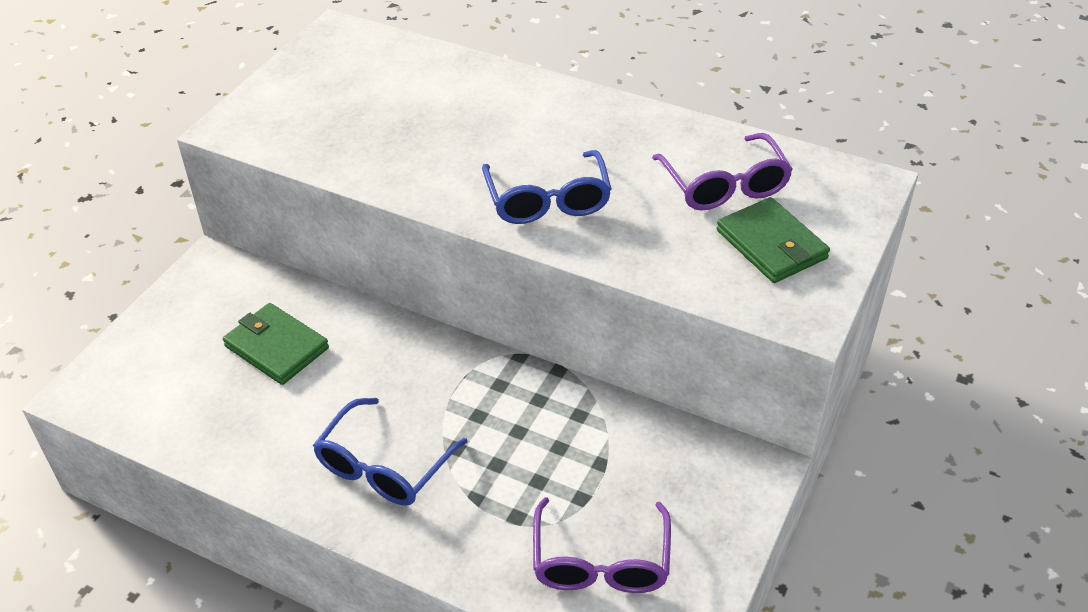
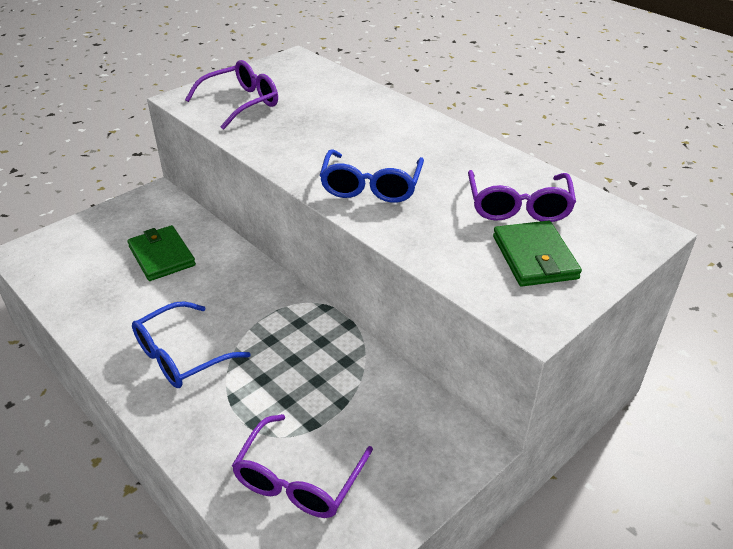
camera: 20 degrees right, 5 degrees down
none -> purple glasses [185,60,278,130]

